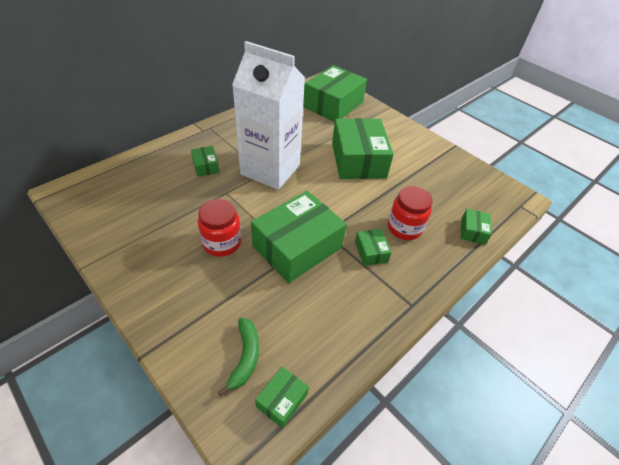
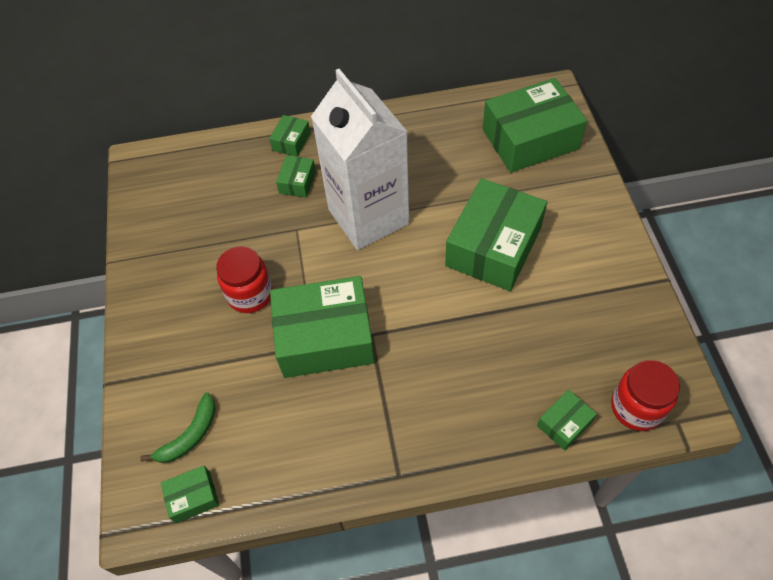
camera: 40 degrees right, 10 degrees up
green box [355,229,392,266] -> green box moved to [269,115,310,157]
red jar [388,186,433,240] -> red jar moved to [611,360,680,431]

